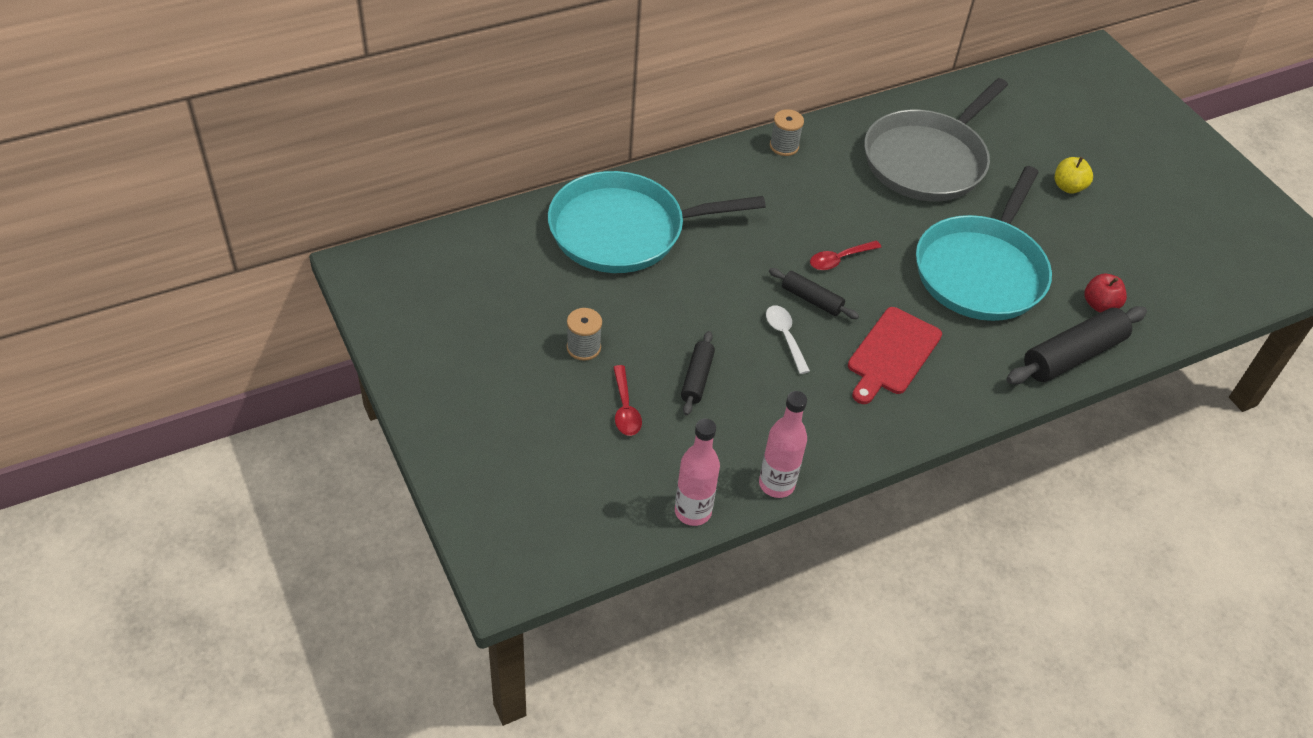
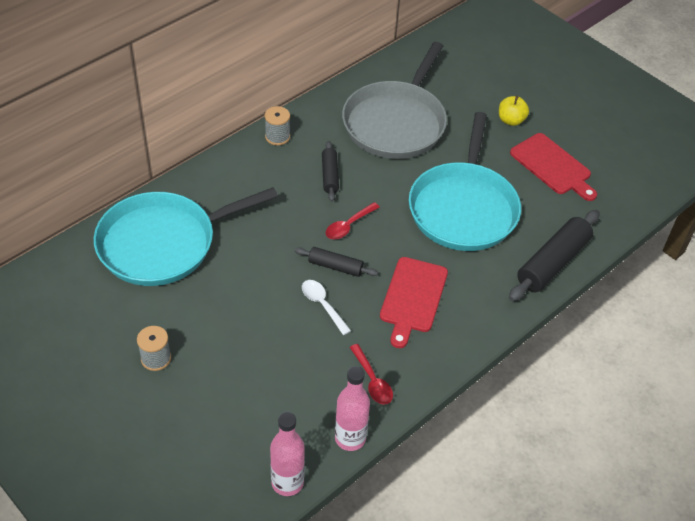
camera: 15 degrees left, 0 degrees up
red spoon [613,365,642,436] -> red spoon moved to [350,344,393,405]
black rolling pin [681,331,715,415] -> black rolling pin moved to [322,141,339,202]
red apple [1084,274,1127,312] -> none
none -> red cutting board [510,133,597,201]

